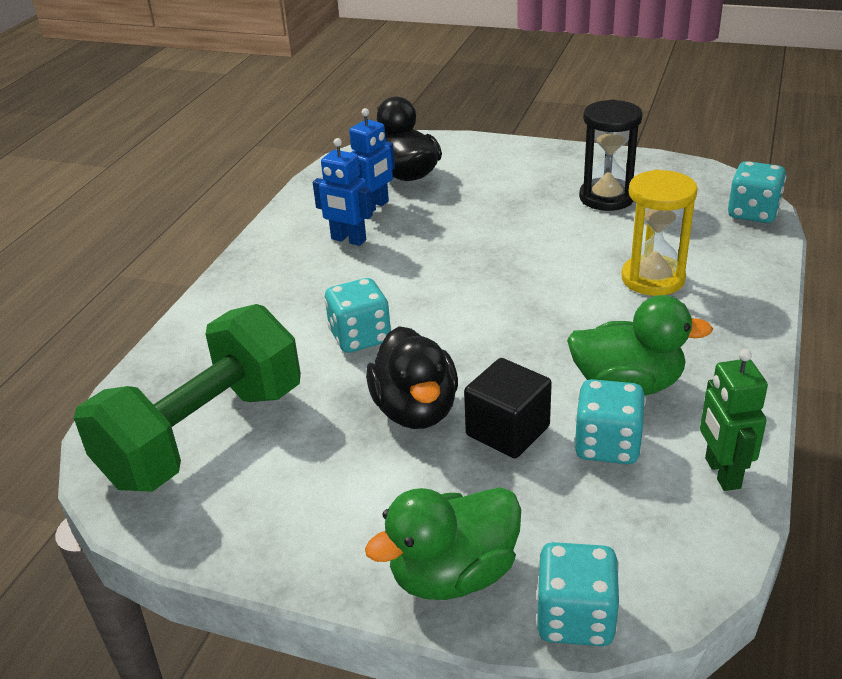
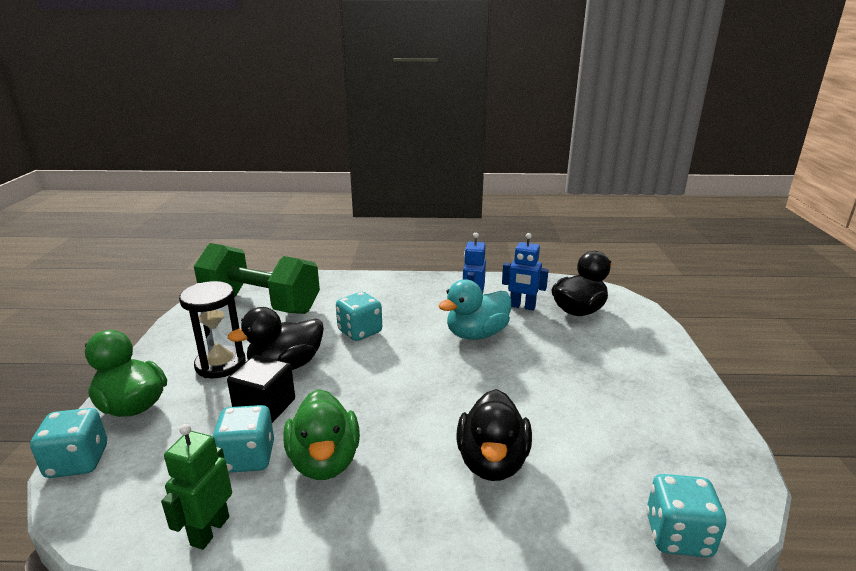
camera: 70 degrees right, 10 degrees down
black hourglass [579,99,643,211] -> black hourglass moved to [179,281,246,378]
yellow hourglass [621,170,698,296] -> black duck [456,389,532,481]
green robot [700,349,768,491] -> green robot turned 45 degrees counterclockwise [161,424,232,550]
none -> turquoise duck [439,279,511,340]

